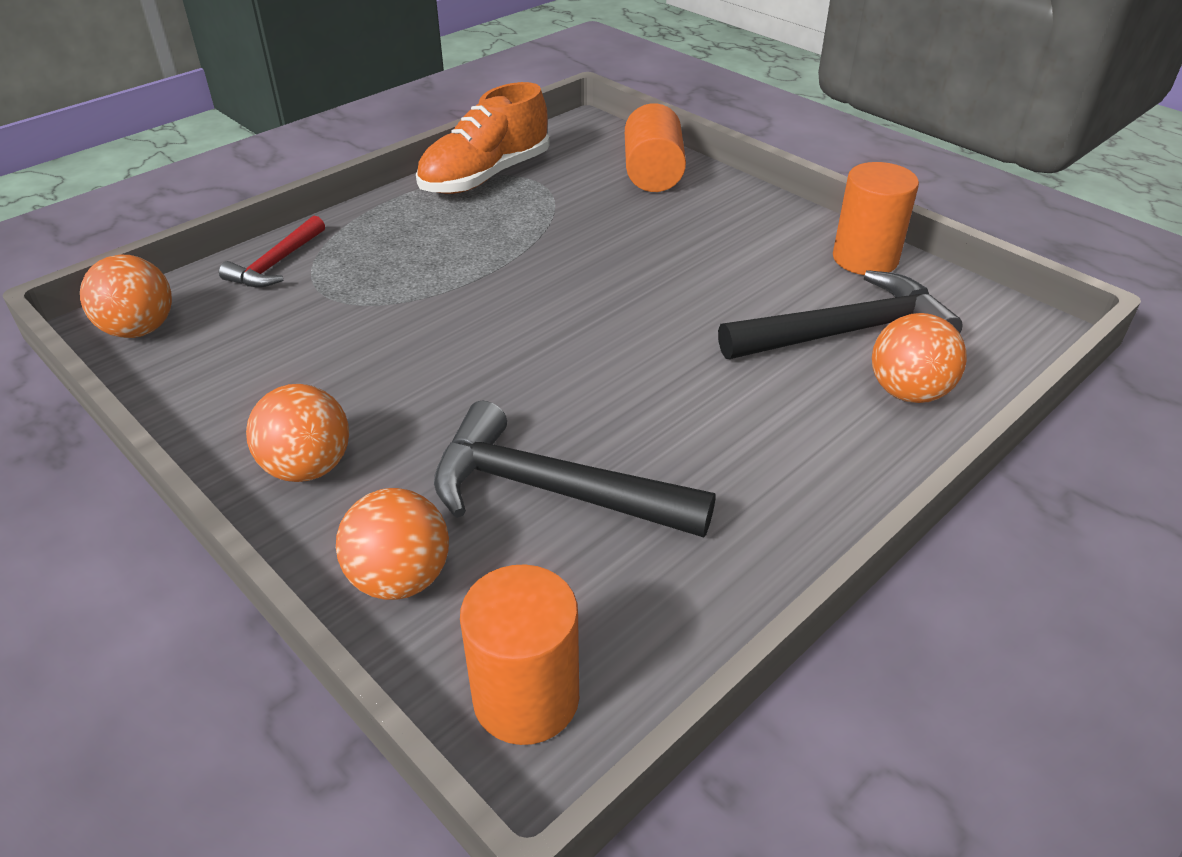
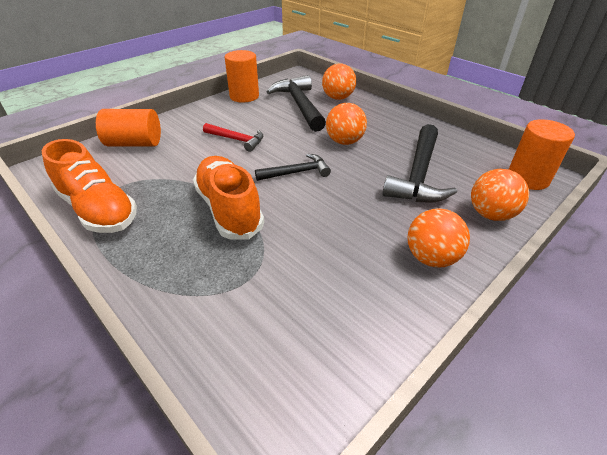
camera: 90 degrees left, 0 degrees up
orange ball [80,255,172,338] -> orange ball moved to [326,103,367,145]
red hammer [219,216,325,287] -> red hammer moved to [203,123,263,152]
none -> orange shoe [193,156,264,240]
none -> black hammer [255,154,331,181]

